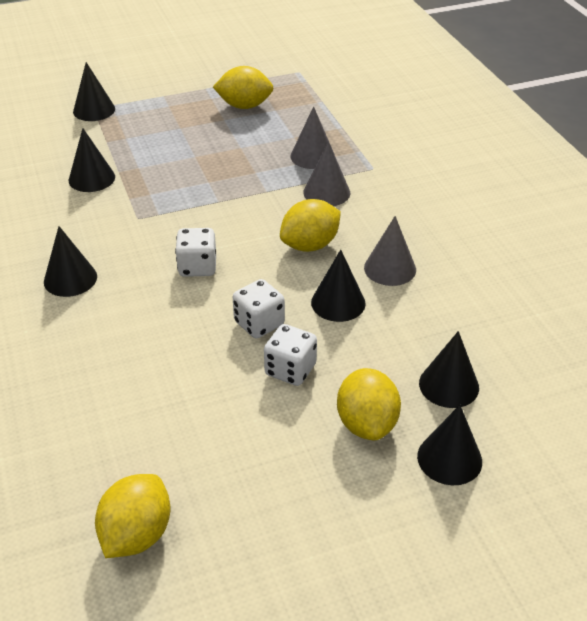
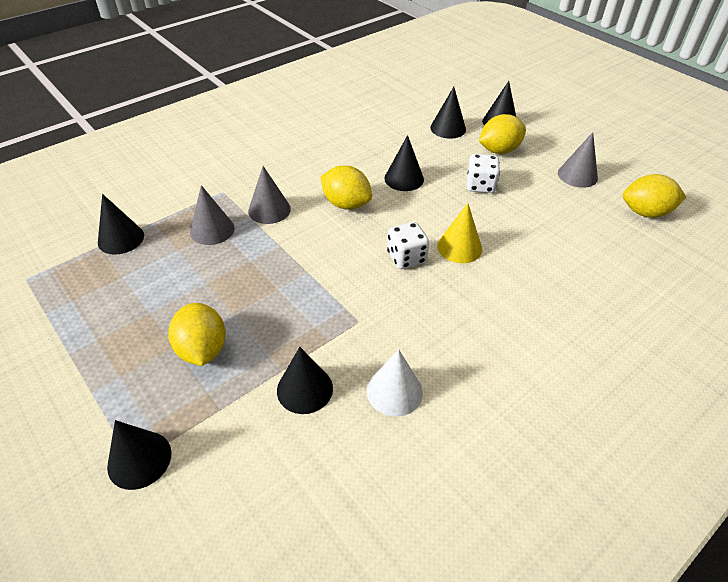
camera: 110 degrees left, 5 degrees up
black cone [44,226,97,297] -> black cone moved to [98,194,144,255]
yellow lemon [213,66,273,109] -> yellow lemon moved to [168,303,226,366]
white dice [233,279,285,338] -> none
grey cone [364,216,416,286] -> grey cone moved to [558,132,598,188]
none -> white cone [367,349,423,417]
none -> yellow cone [437,203,482,263]

